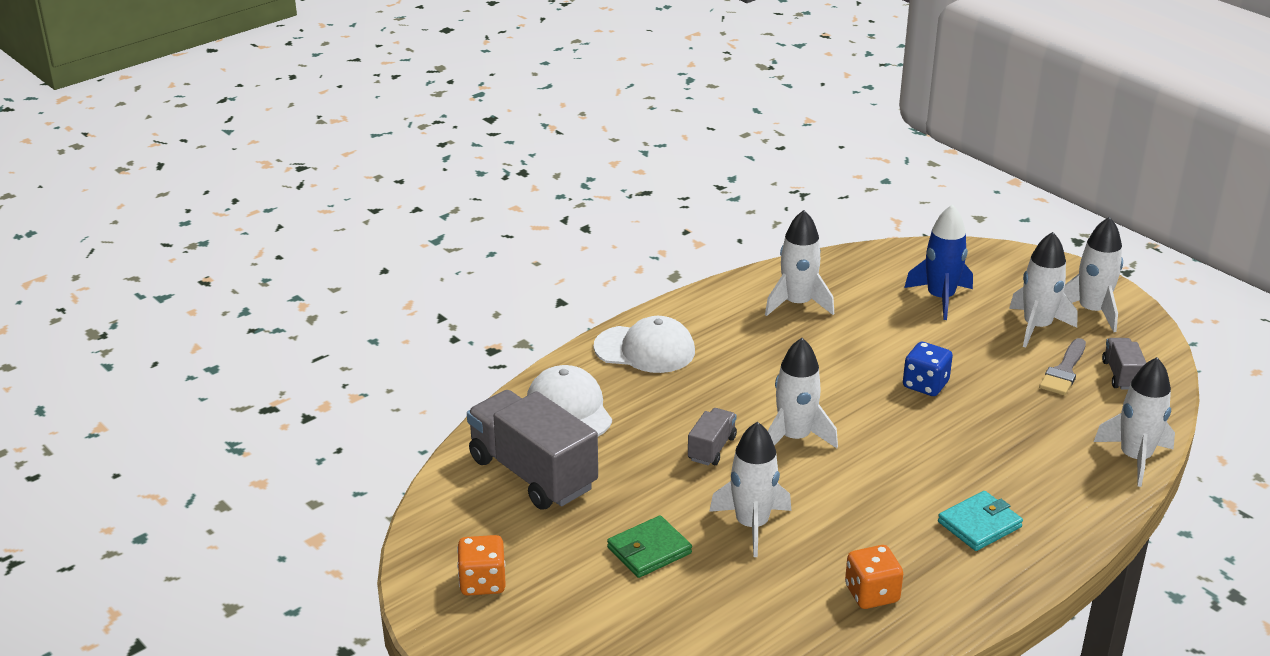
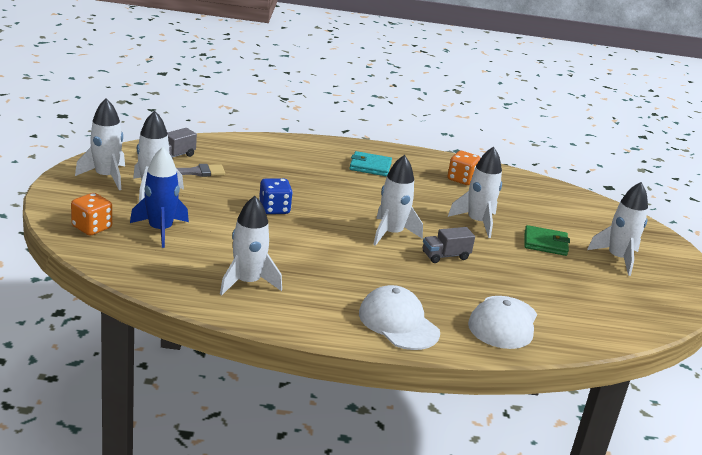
camera: 140 degrees left, 5 degrees down
orange dice [457,535,506,596] -> orange dice moved to [71,193,112,235]
grey truck [467,390,598,510] -> none
white rocket [1094,357,1175,487] -> white rocket moved to [587,182,648,276]

